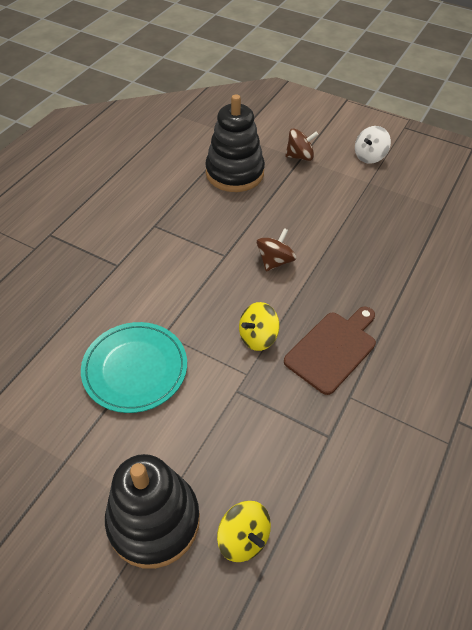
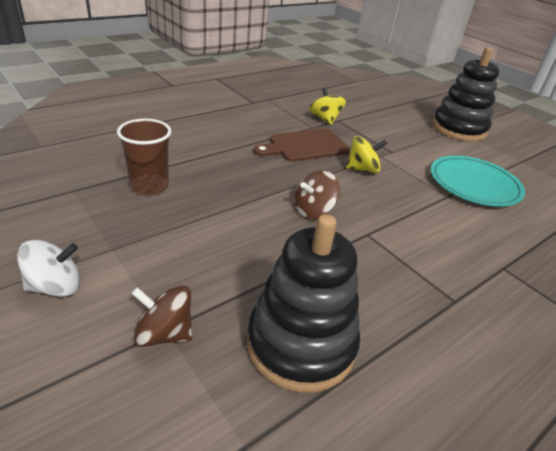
camera: 160 degrees left, 15 degrees down
yellow spinning top [217,501,271,562] -> yellow spinning top moved to [310,88,346,125]
none -> brown cup [117,119,172,196]

